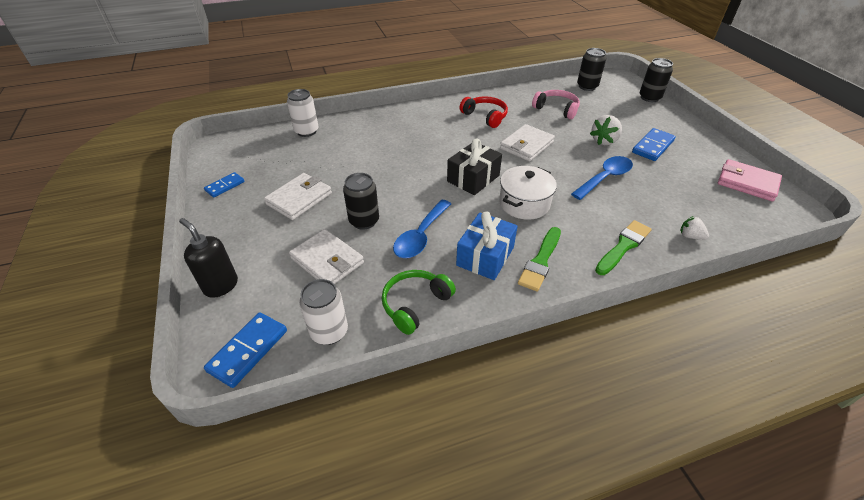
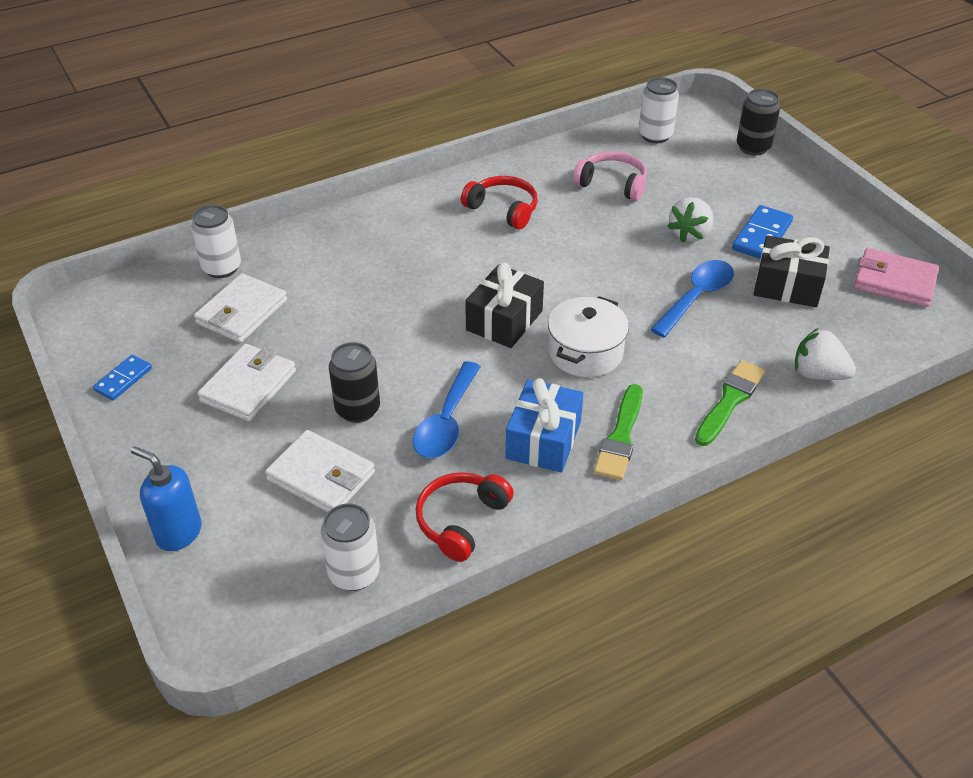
camera: 10 degrees left, 0 degrees up
black soap dispenser [179,218,238,298] -> blue soap dispenser [131,446,202,551]
blue domino [204,312,287,388] -> none
green headphones [382,270,456,335] -> red headphones [416,472,514,562]
white wallet [500,124,555,162] -> white wallet moved to [194,273,287,343]
black can [577,48,606,91] -> white can [639,77,679,143]
white strawberry [680,216,709,240] -> white strawberry [795,328,856,380], size x1.64
none -> black gift [754,235,830,307]

